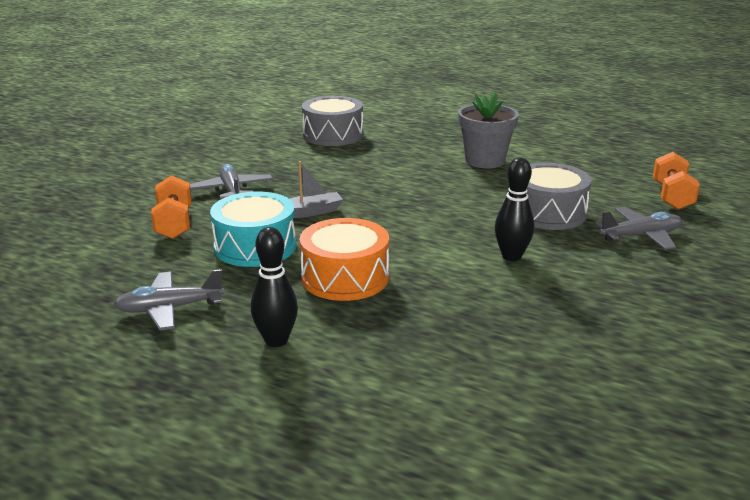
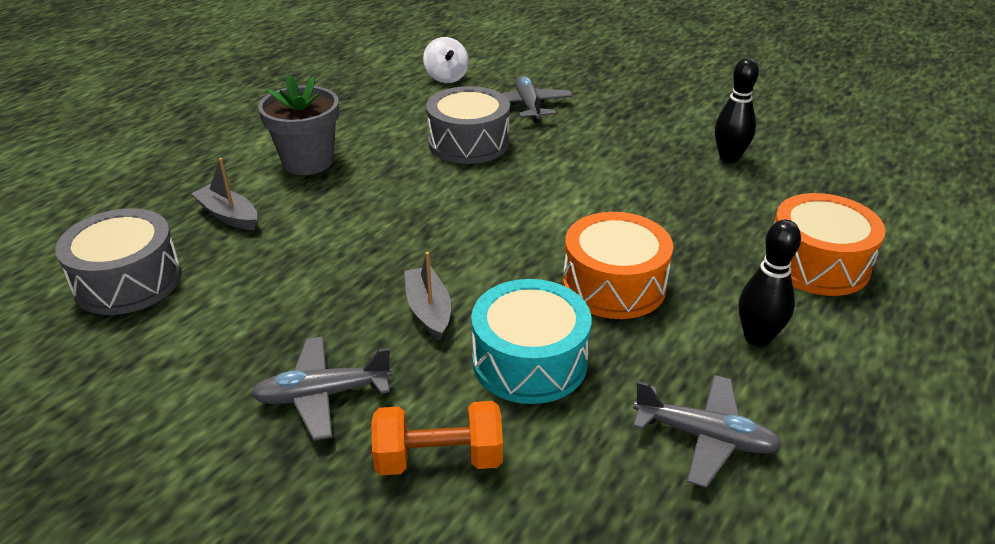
camera: 85 degrees left, 10 degrees up
grey plane [114,269,224,331] -> grey plane turned 60 degrees counterclockwise [633,375,782,488]
black bowling pin [495,158,534,261] -> black bowling pin moved to [715,58,759,163]
orange dumbbell [653,152,700,210] -> white spinning top [423,37,469,83]
none -> grey boat [191,158,257,230]
none -> orange drum [774,193,886,296]

